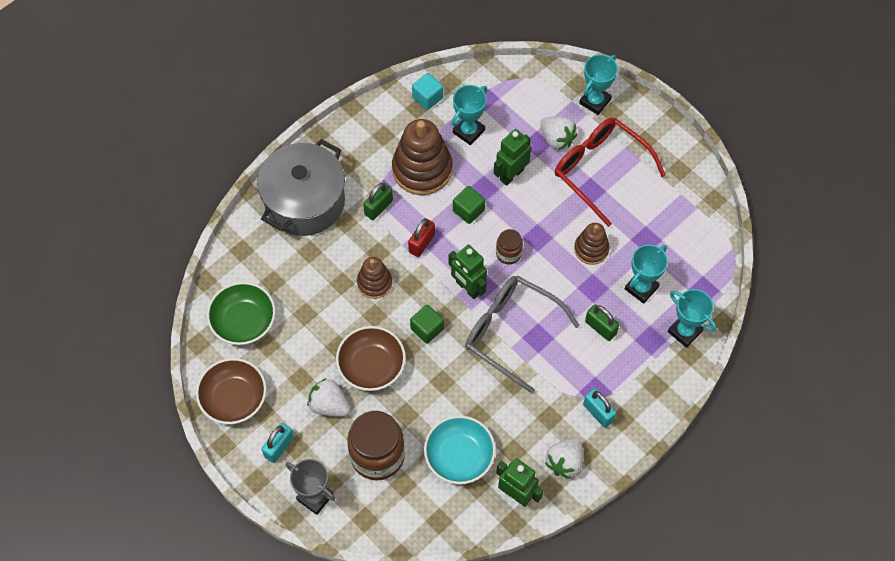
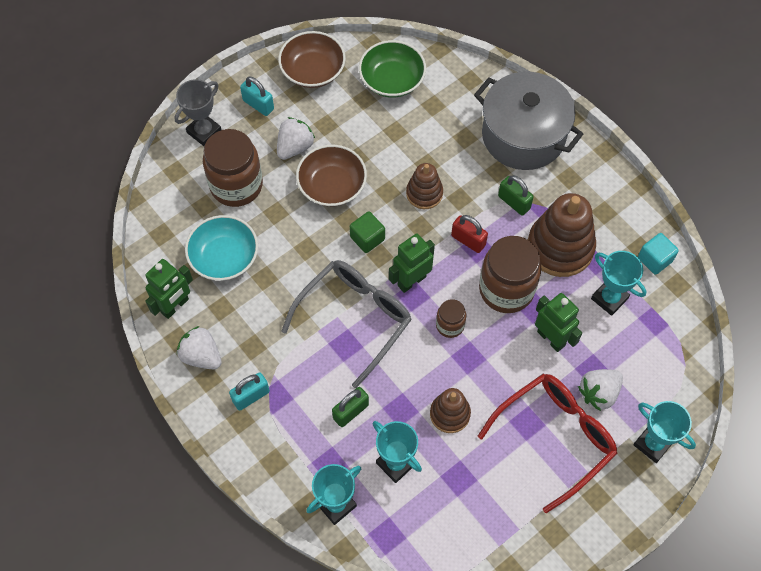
camera: 95 degrees right, 0 degrees up
green cube [453,186,485,224] -> brown jar [479,236,541,313]

